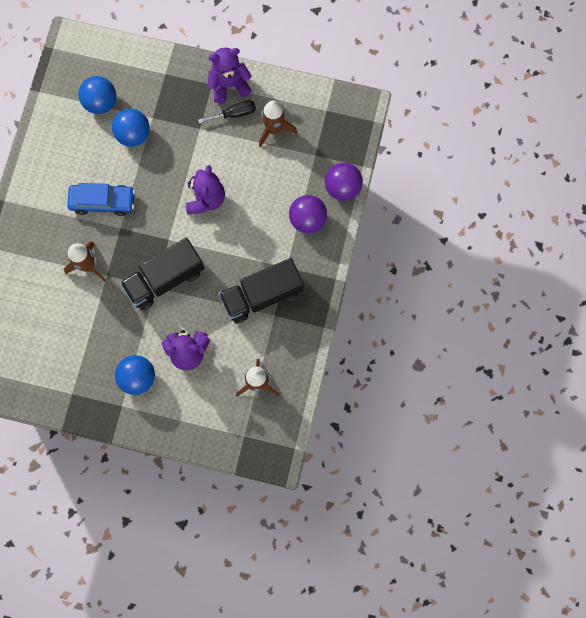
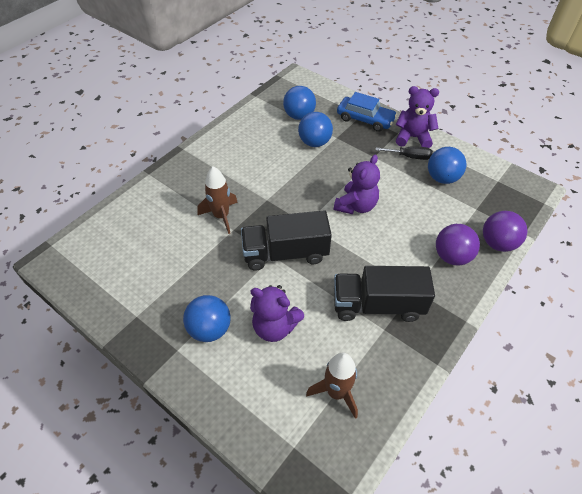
camera: 25 degrees right, 25 degrees down
blue car [67,183,135,216] -> blue car moved to [337,92,397,132]
brown rocket [259,100,297,147] -> blue ball [428,147,466,184]

